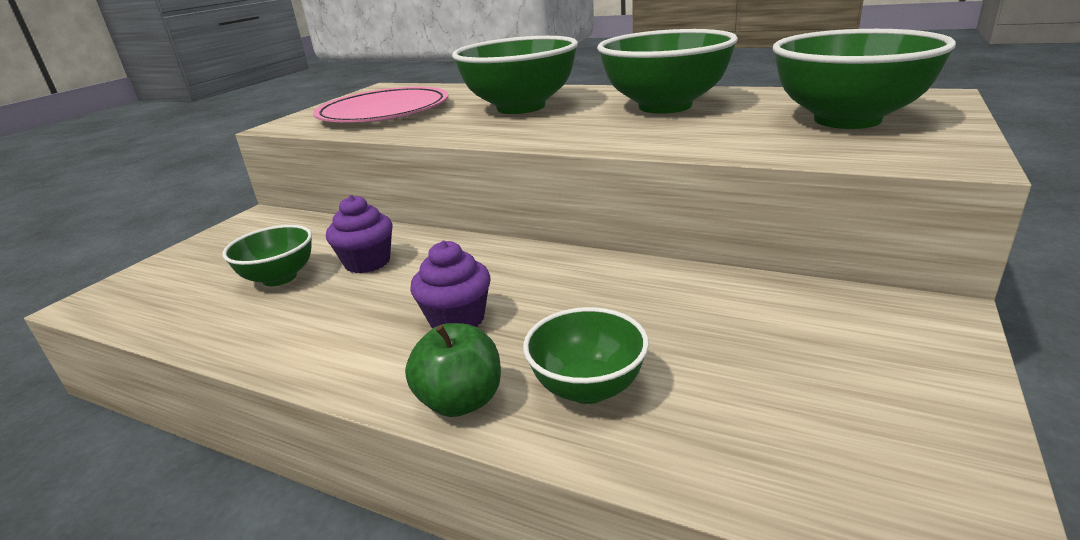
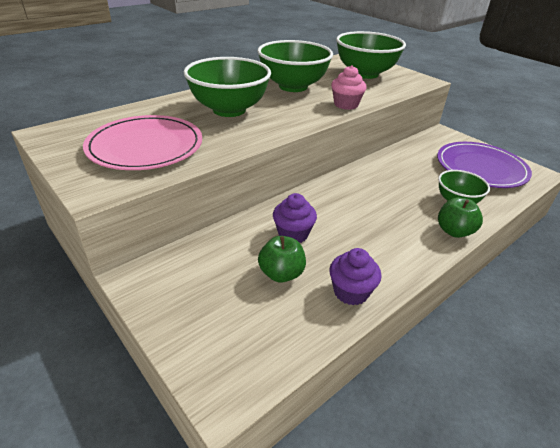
camera: 70 degrees left, 10 degrees up
green bowl [222,225,312,286] -> green apple [258,236,306,283]
purple cupcake [410,240,490,328] -> purple cupcake moved to [329,248,382,306]
none -> pink cupcake [331,65,367,110]
none -> purple plate [437,142,532,188]

